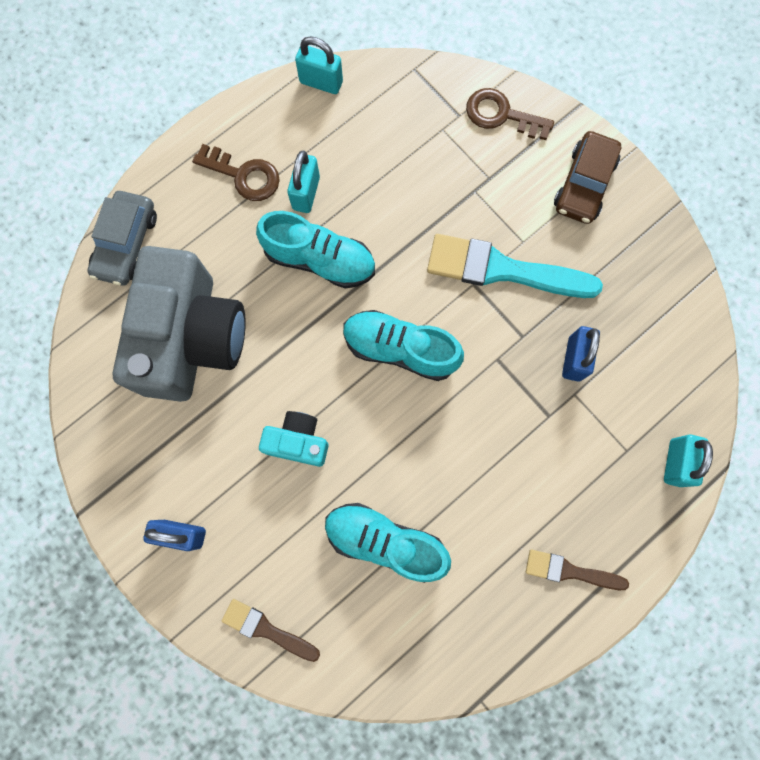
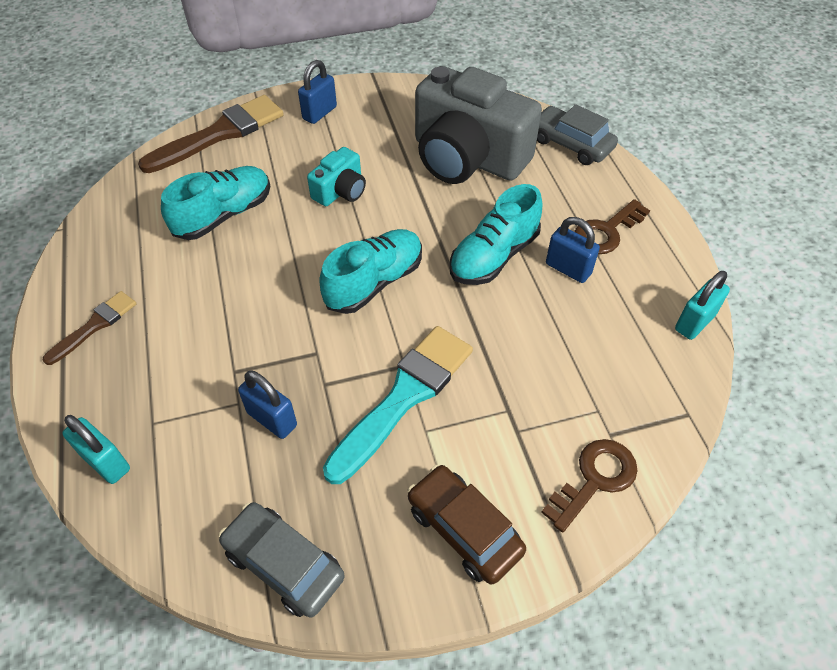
camera: 115 degrees right, 25 degrees down
brown brush [222,599,320,662] -> brown brush [138,95,283,173], size x1.84
turquoise padlock [287,151,320,213] -> blue padlock [546,217,600,283]
none -> grey car [219,502,345,617]

